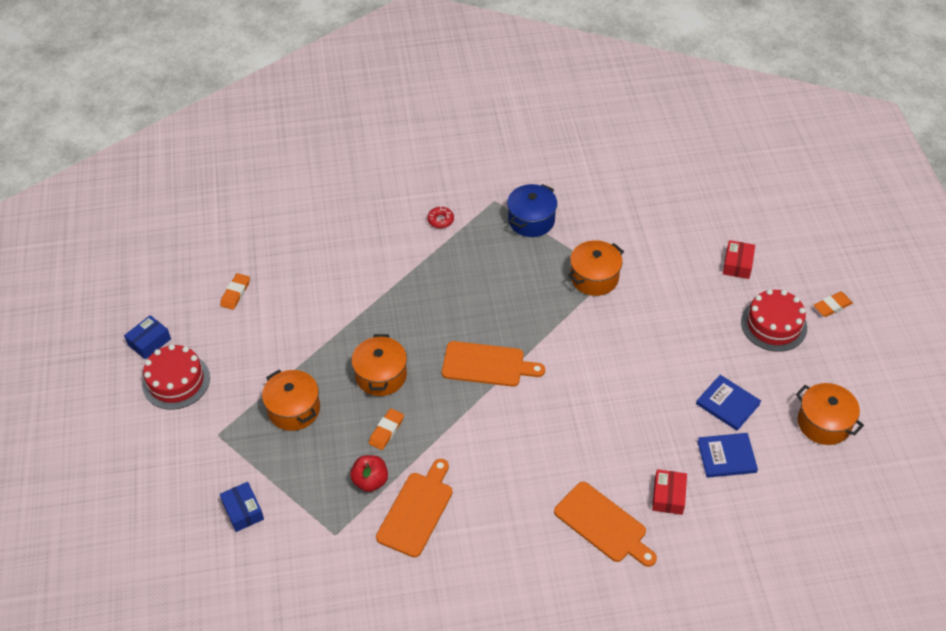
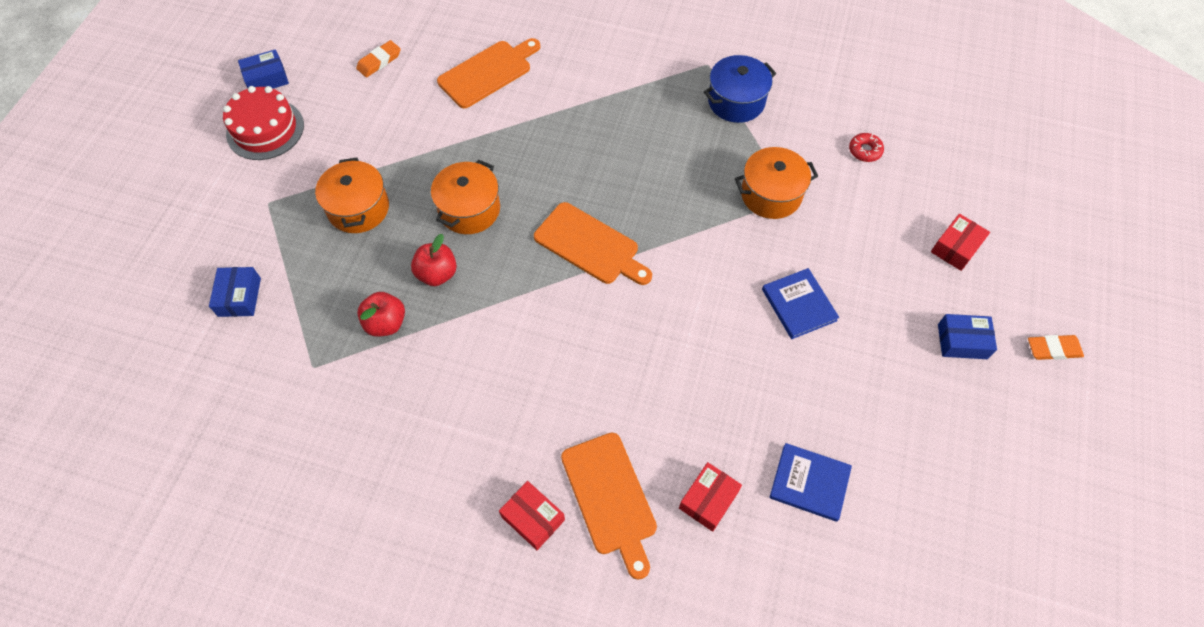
camera: 25 degrees right, 10 degrees up
orange eraser [369,408,404,450] -> red apple [411,234,457,286]
orange cutting board [376,459,453,557] -> orange cutting board moved to [437,38,540,108]
red donut [427,207,454,228] -> red donut moved to [849,133,884,162]
blue book [696,375,761,431] -> blue book moved to [762,268,839,339]
red cake [741,289,807,352] -> blue box [938,314,997,359]
orange pot [796,383,864,445] -> none
none -> red box [499,481,565,550]

